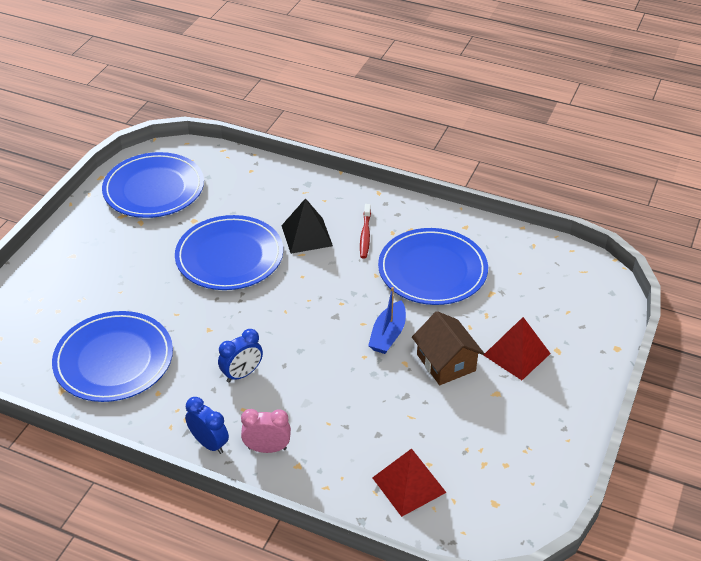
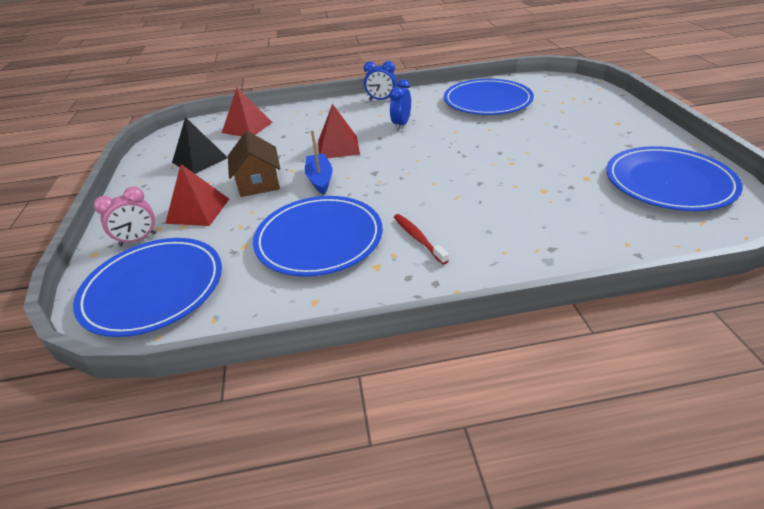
camera: 150 degrees right, 5 degrees down
blue plate [175,215,283,290] -> blue plate moved to [73,238,222,337]
pink clock [241,409,291,453] -> pink clock moved to [94,186,157,246]
black pyramid [281,198,333,254] -> black pyramid moved to [172,117,228,174]
brown house [412,311,485,385] -> brown house turned 45 degrees clockwise [228,131,280,197]
none -> red pyramid [318,104,360,158]

